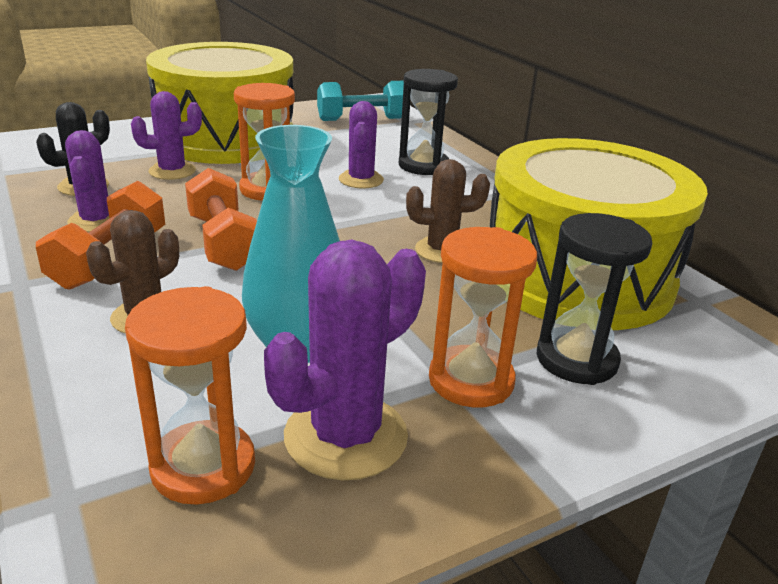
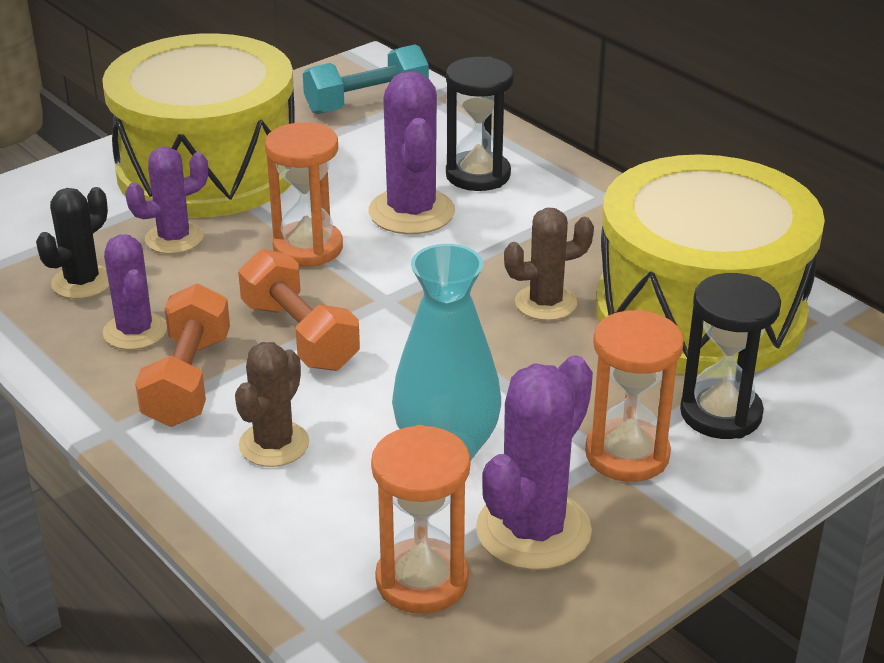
camera: 10 degrees left, 5 degrees up
purple cactus [339,101,384,188] -> purple cactus [368,71,455,234], size x1.53

